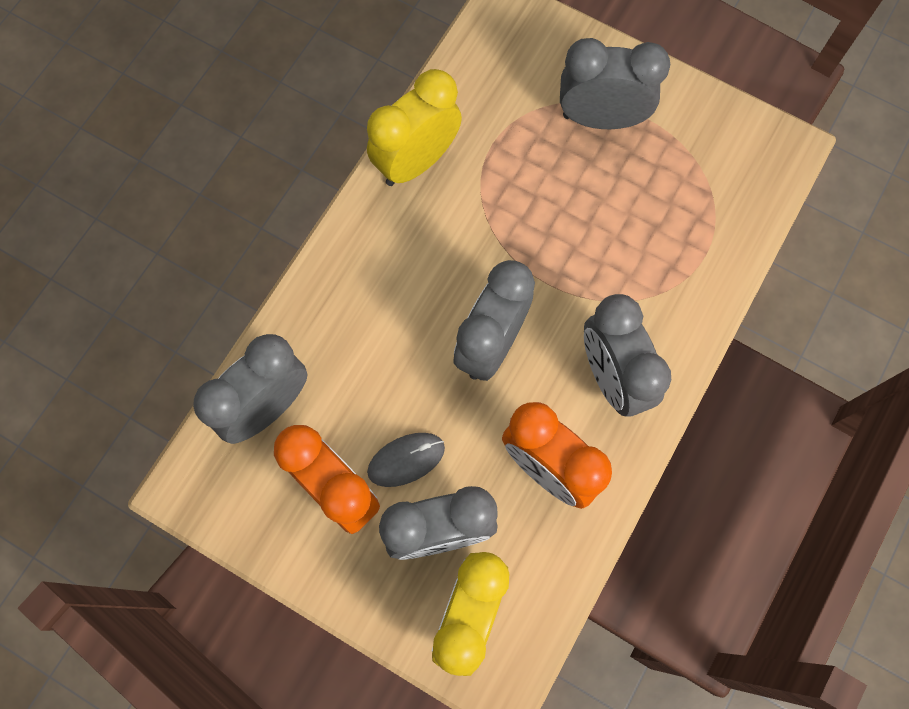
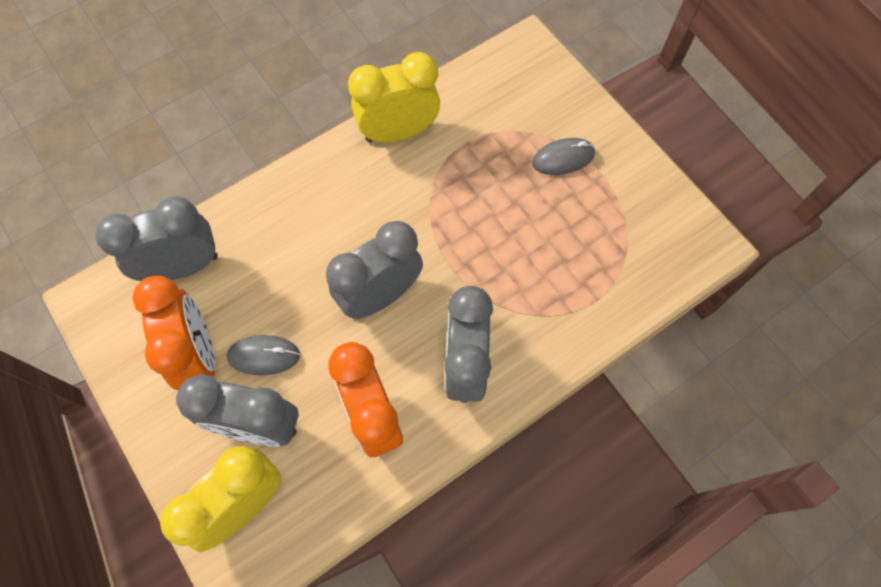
camera: 25 degrees right, 5 degrees down
grey clock [560,38,670,129] -> grey mouse [532,138,595,175]

